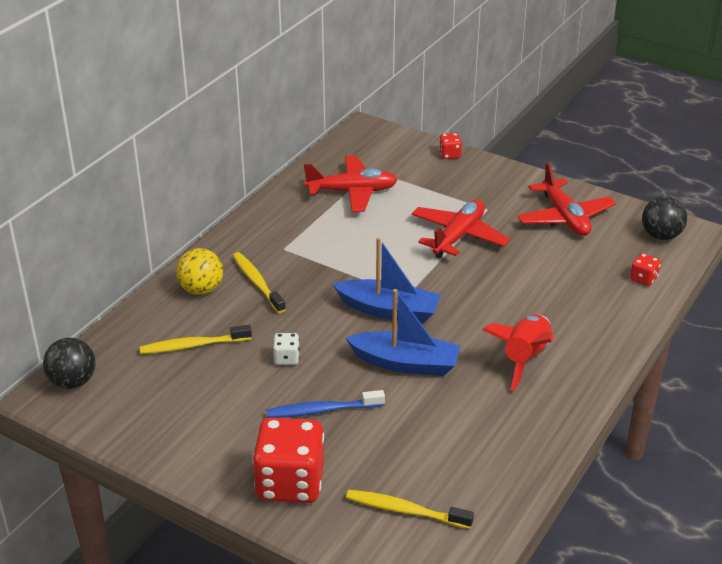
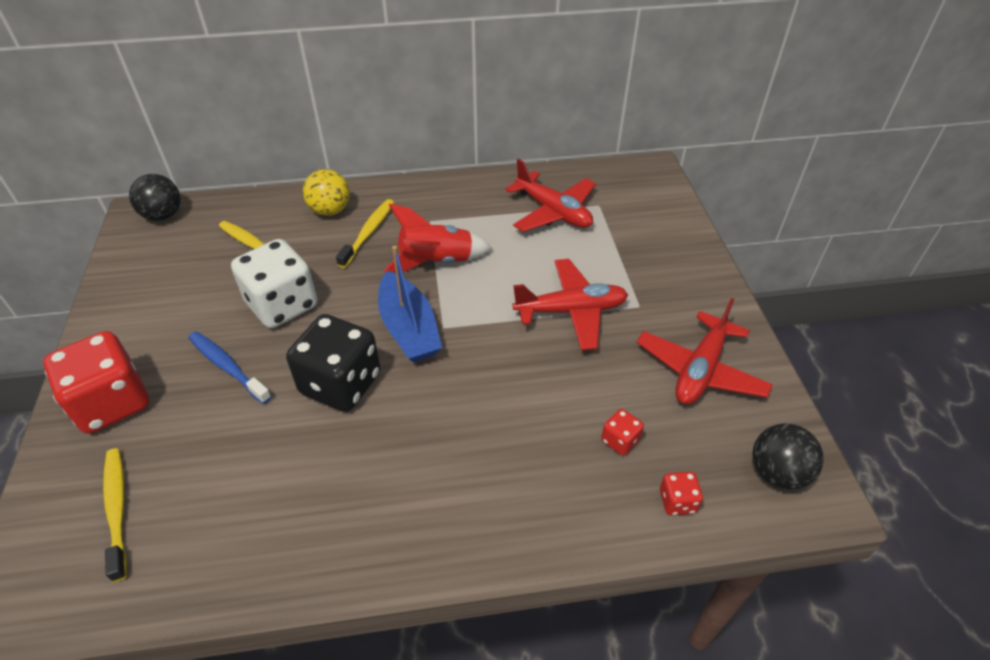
camera: 50 degrees right, 10 degrees up
white dice [273,333,300,365] -> white dice [231,239,318,328], size x2.27
blue boat [346,289,460,376] -> black dice [286,314,381,412]
red dice [439,133,462,159] -> red dice moved to [601,409,644,456]
red rocket [483,314,554,391] -> red rocket moved to [384,204,492,273]

